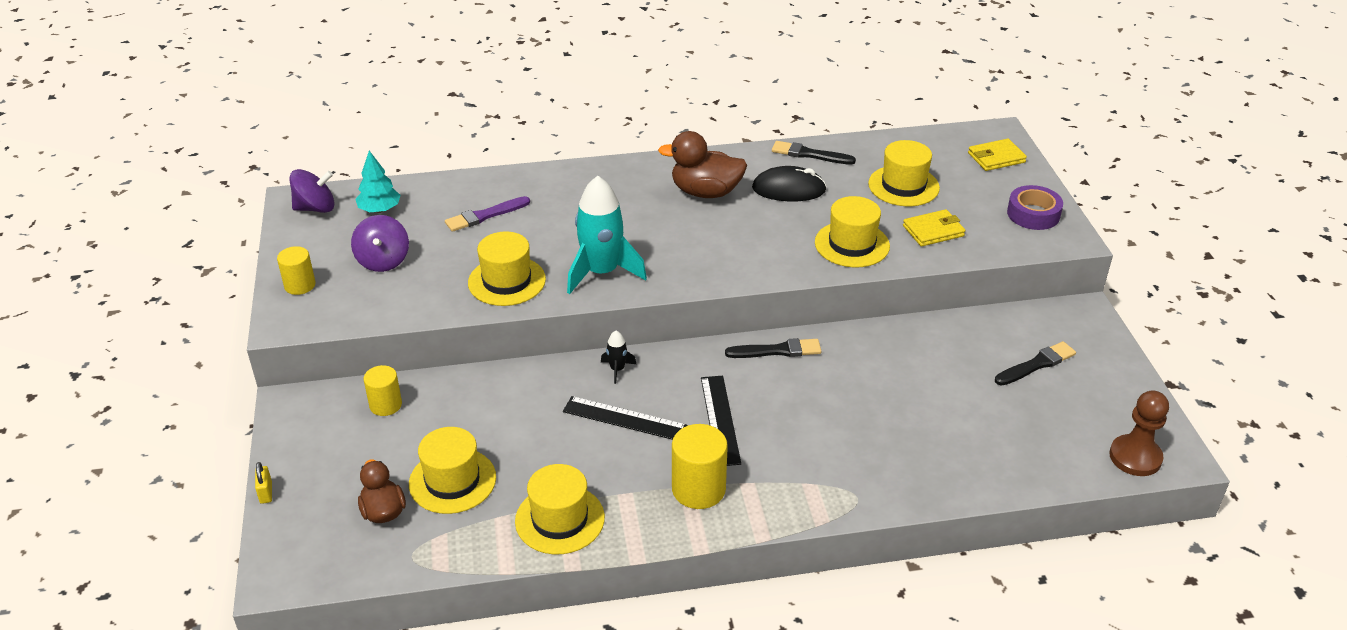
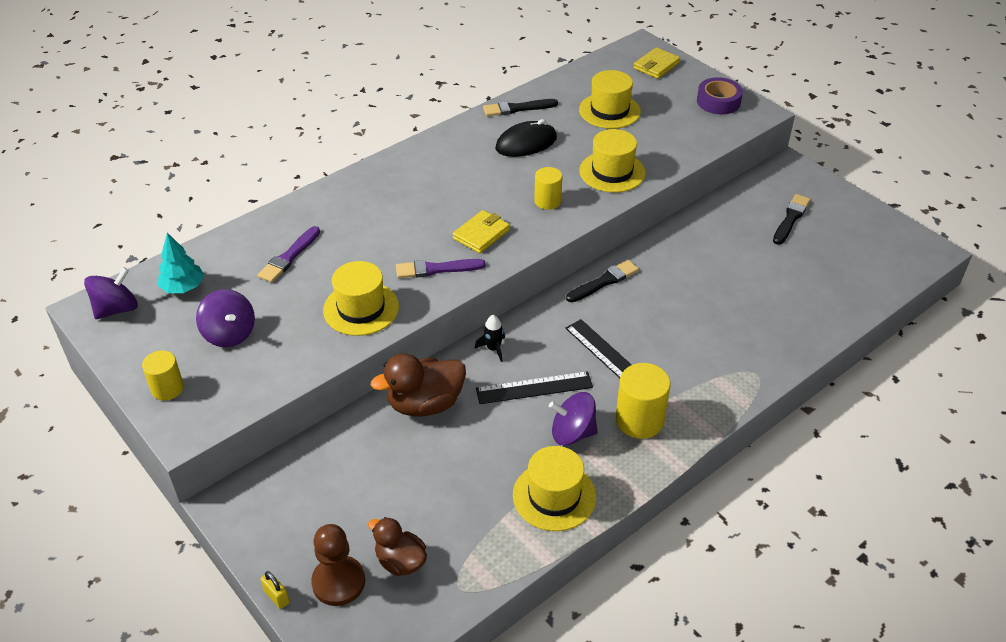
camera: 30 degrees left, 5 degrees up
yellow cylinder [364,365,402,416] -> yellow cylinder moved to [534,167,562,210]
yellow hat [409,427,496,514] -> none
turquoise rocket [567,176,647,294] -> purple brush [396,259,486,278]
brown duck [658,131,747,198] -> brown duck moved to [371,353,466,417]
yellow wallet [903,209,965,246] -> yellow wallet moved to [453,210,510,253]
brown pawn [1109,391,1169,476] -> brown pawn moved to [311,524,365,606]
none -> purple spinning top [549,392,598,446]

